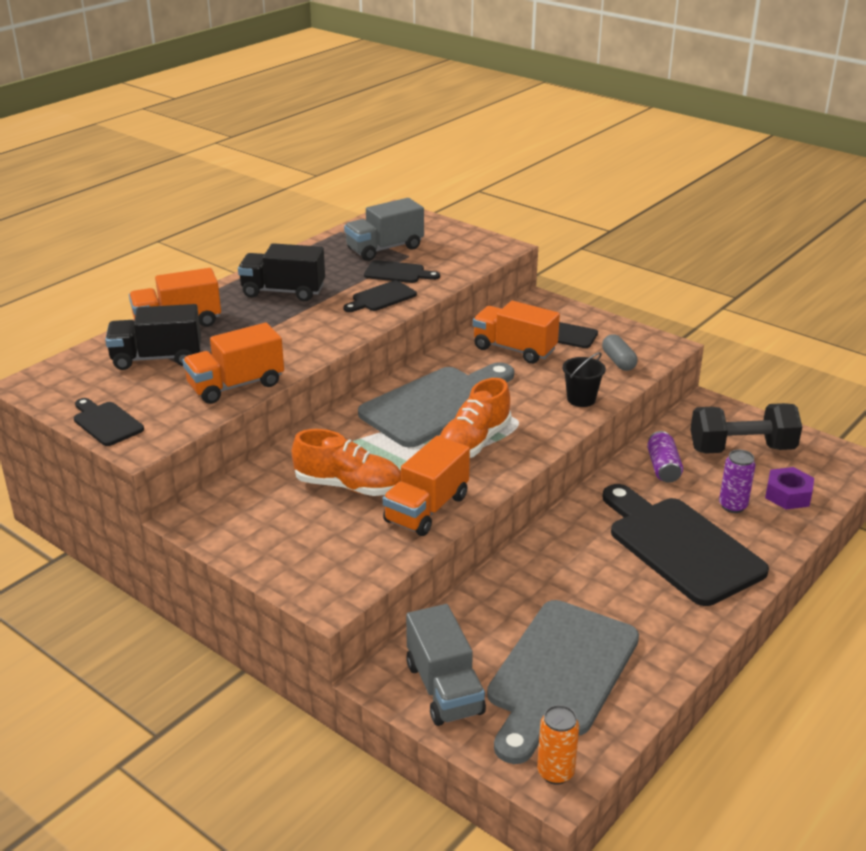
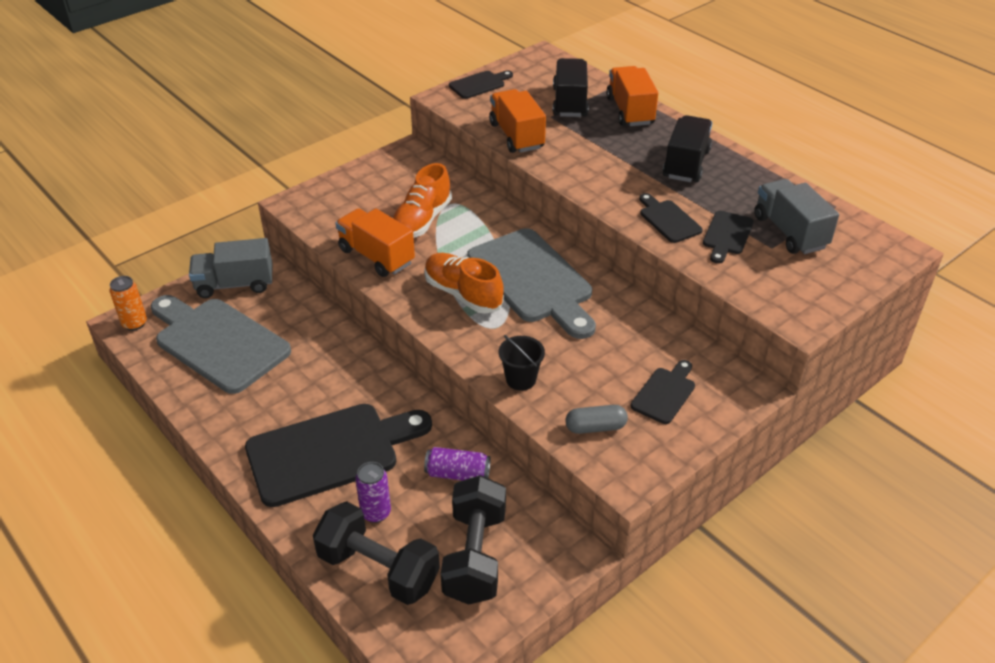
camera: 100 degrees right, 10 degrees up
orange truck [473,301,560,364] -> none
purple nut [765,467,814,509] -> black dumbbell [313,501,440,605]

